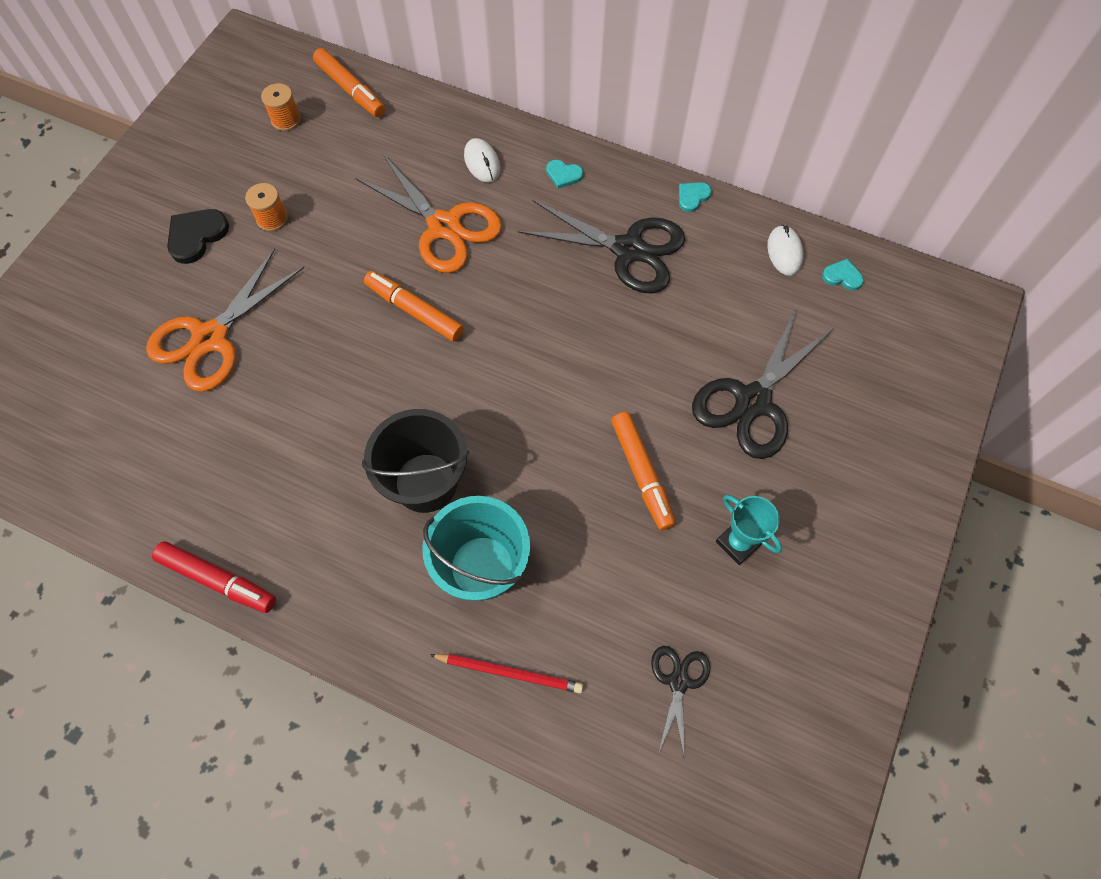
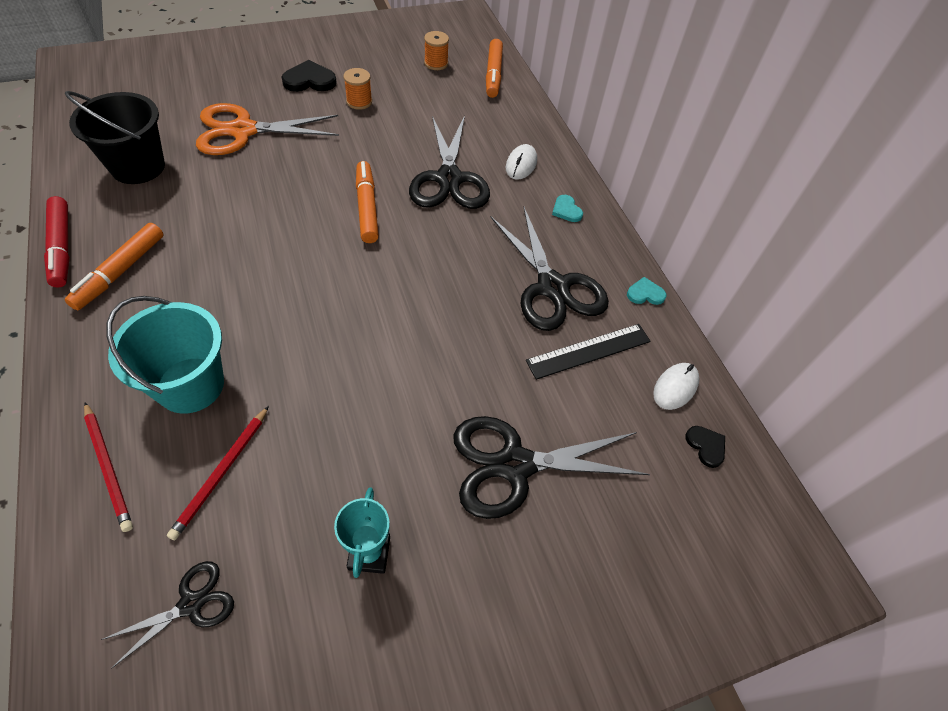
camera: 40 degrees right, 10 degrees down
orange scissors [355,154,502,273] -> black scissors [409,115,490,209]
black bucket [362,409,469,513] -> black bucket moved to [65,91,165,184]
orange marker [611,412,675,530] -> orange marker moved to [65,223,164,310]
turquoise heart [822,259,864,291] -> black heart [685,426,725,468]
none -> red pencil [167,406,269,540]
none -> black ruler [526,324,651,380]

